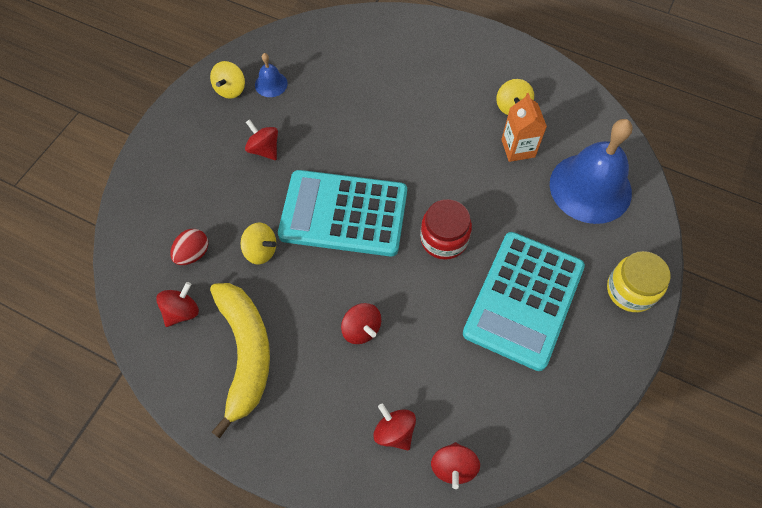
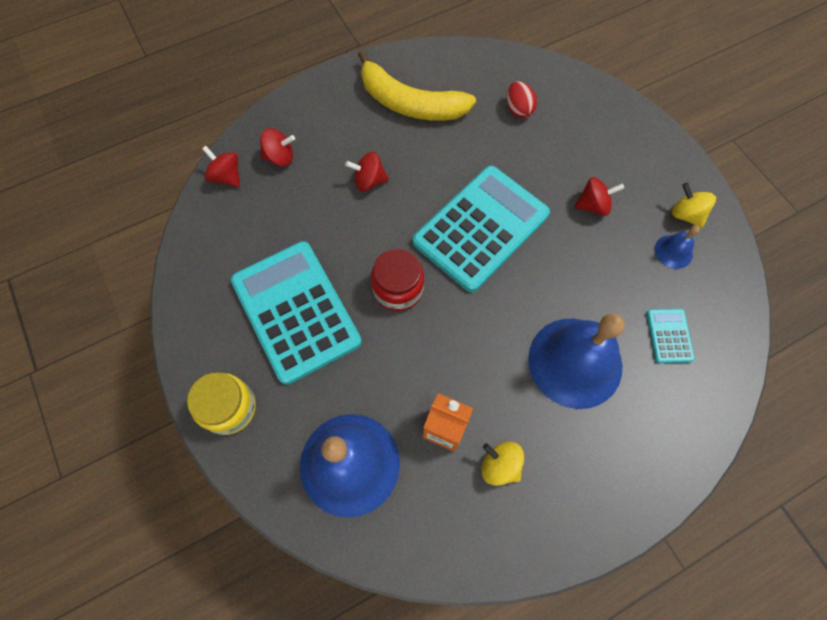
camera: 125 degrees right, 5 degrees up
red spinning top [156,282,199,327] -> none
yellow spinning top [241,222,276,265] -> none
none -> blue bell [528,313,625,409]
none -> turquoise calculator [646,309,695,363]

